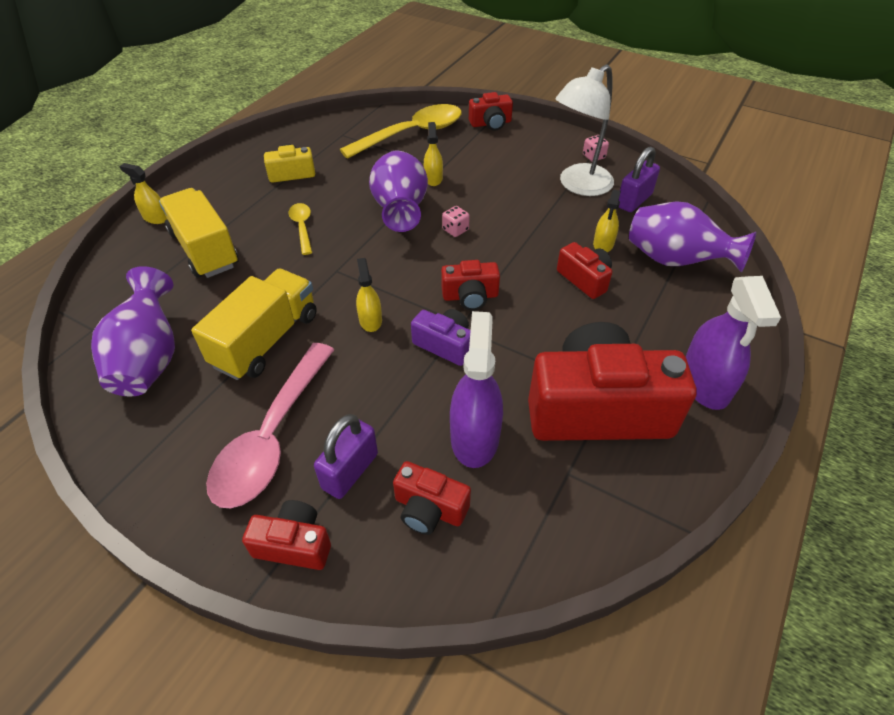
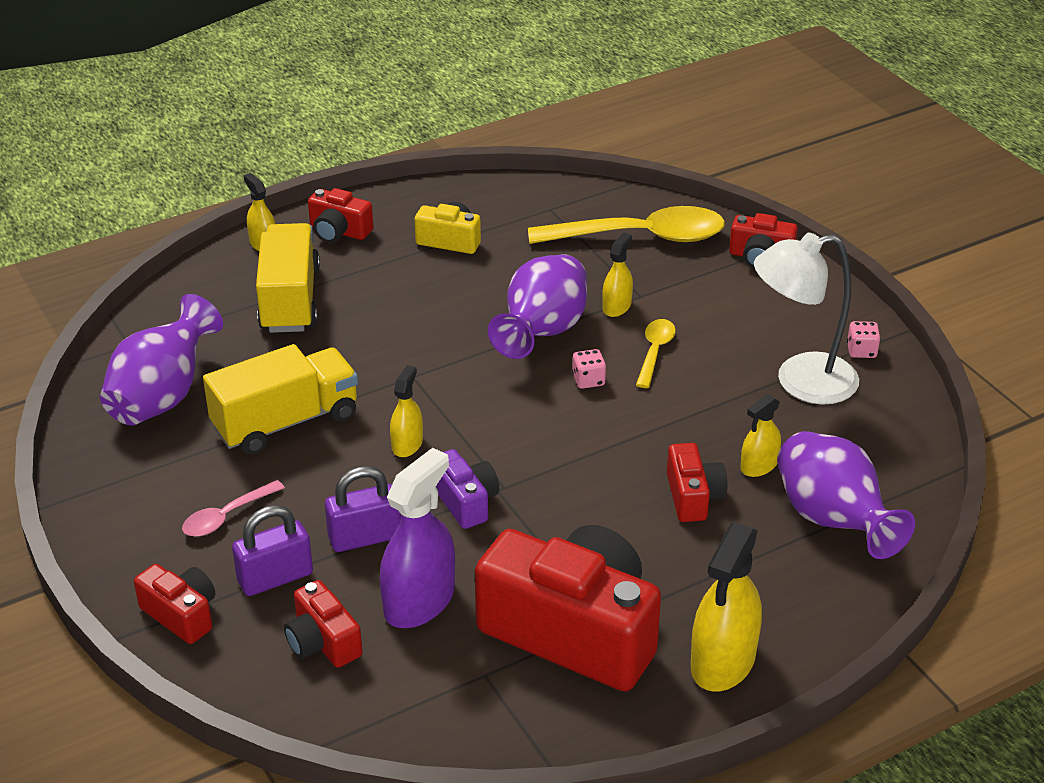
camera: 30 degrees right, 10 degrees down
pink spoon [206,343,334,509] -> pink spoon [182,480,285,537], size x0.49
yellow spoon [289,203,312,255] -> yellow spoon moved to [636,319,676,388]
red camera [441,260,500,310] -> red camera moved to [308,188,373,243]
purple padlock [619,146,660,212] -> purple padlock moved to [325,466,401,552]
purple spray bottle [686,276,781,410] -> yellow spray bottle [691,522,762,692]

